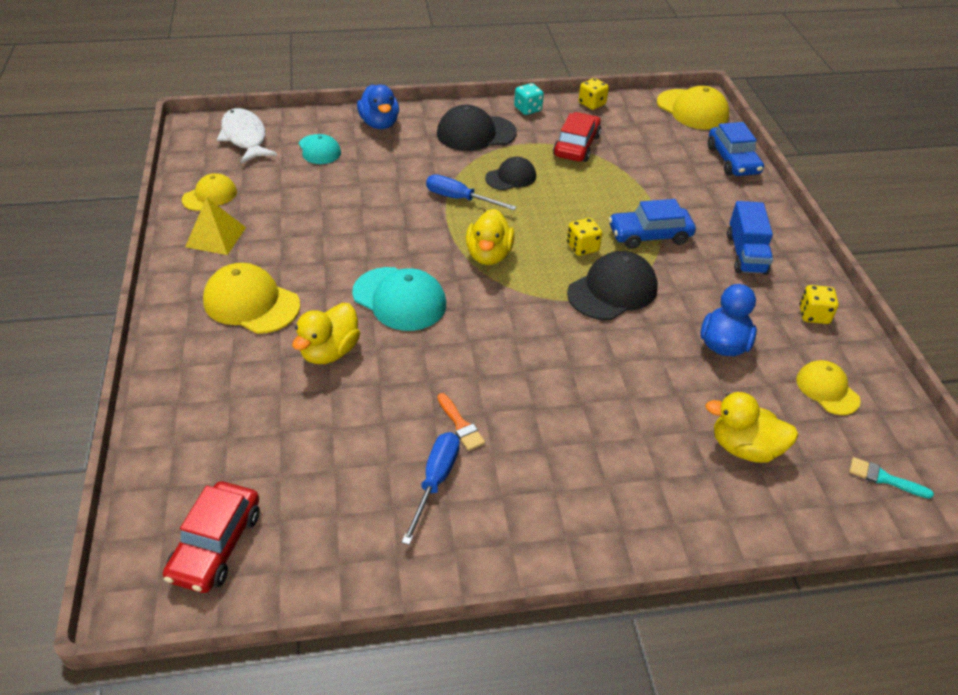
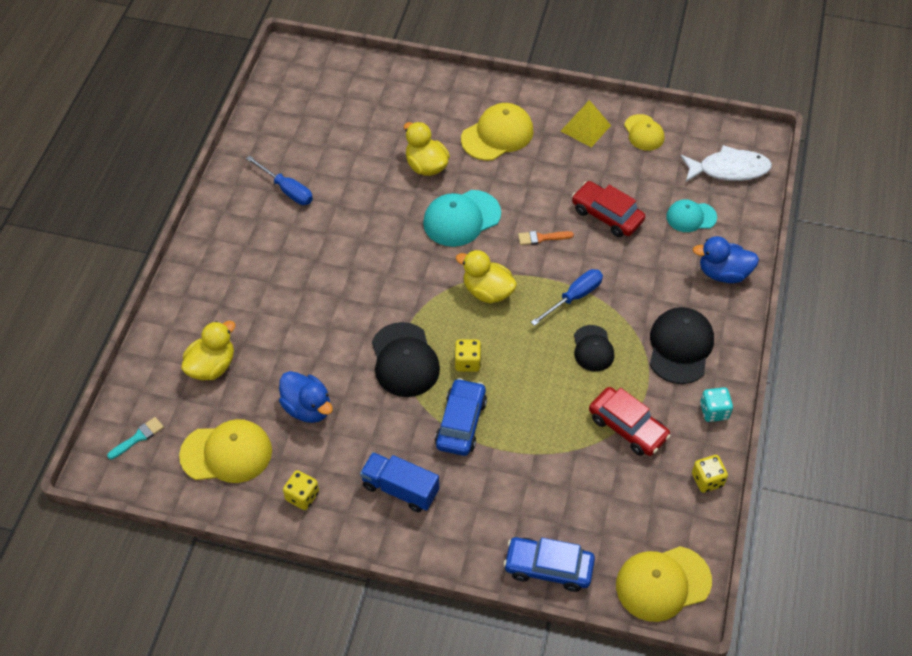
camera: 115 degrees right, 10 degrees up
red car [163,481,260,593] -> red car moved to [572,181,645,237]
orange brush [437,393,485,451] -> orange brush moved to [518,231,574,245]
yellow cap [796,360,861,415] -> yellow cap [179,419,272,483], size x1.60

